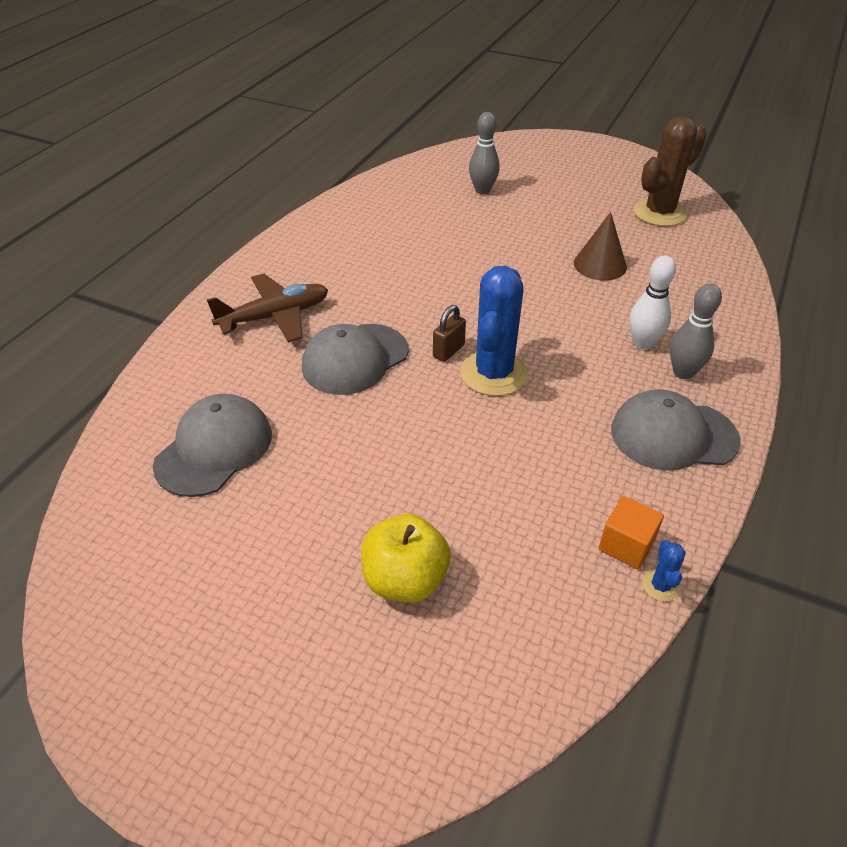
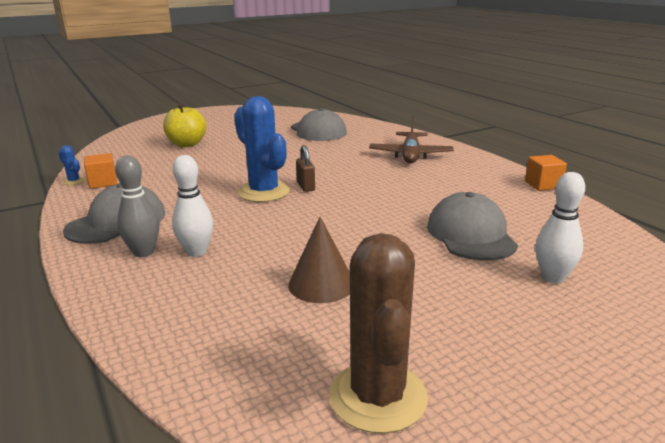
camera: 125 degrees right, 20 degrees down
grey cap [302,324,408,395] -> grey cap moved to [427,192,518,261]
grey bowling pin [469,112,500,194] -> white bowling pin [535,172,585,284]
none -> orange cube [525,155,567,191]

